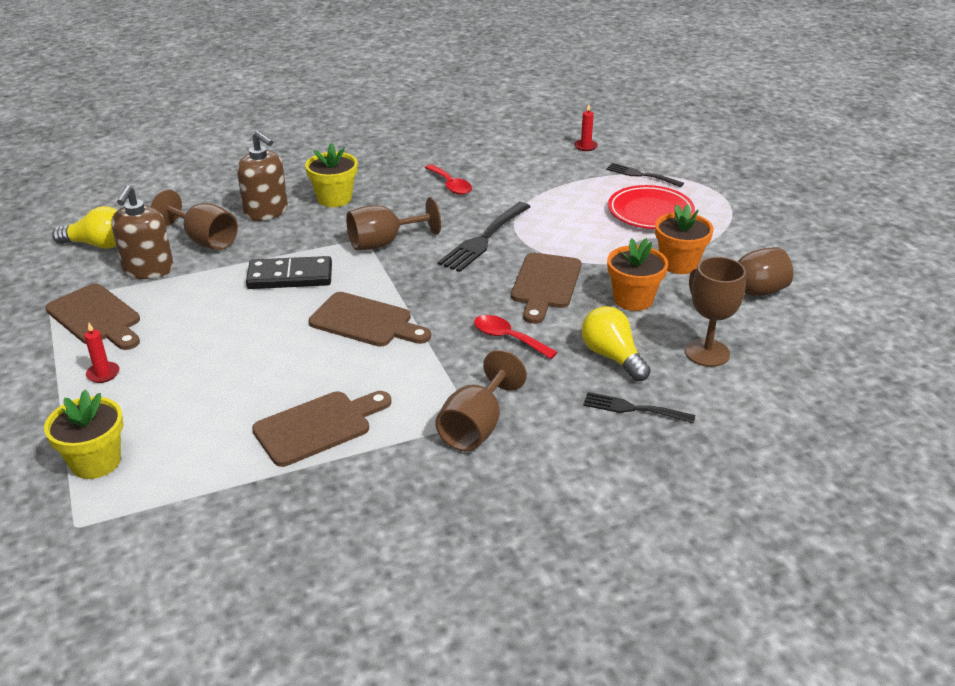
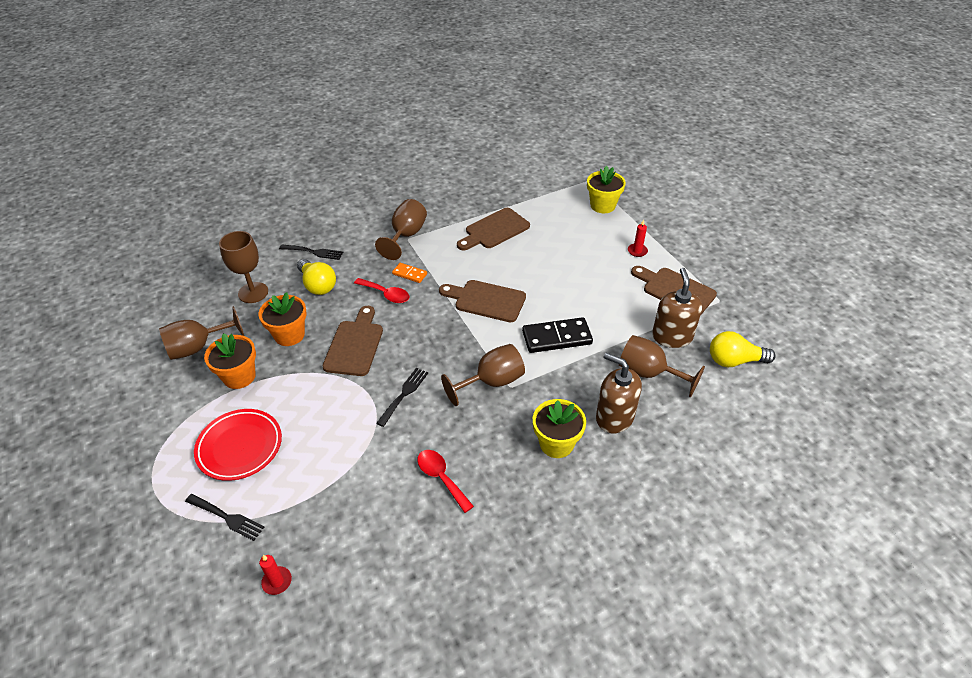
camera: 175 degrees right, 10 degrees up
black fork [438,202,531,272] -> black fork [377,368,428,427], size x0.62
none -> orange domino [392,263,427,283]

